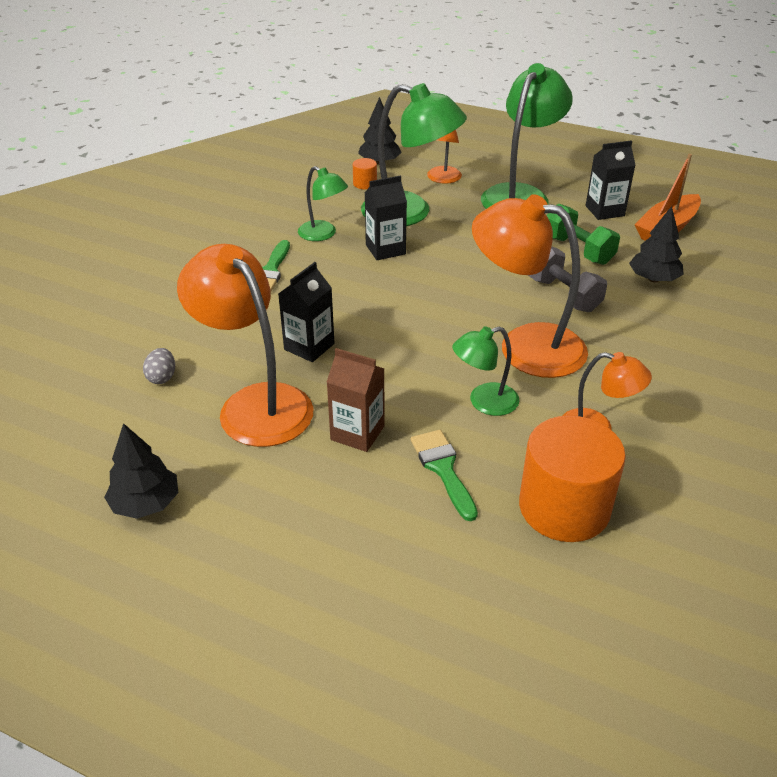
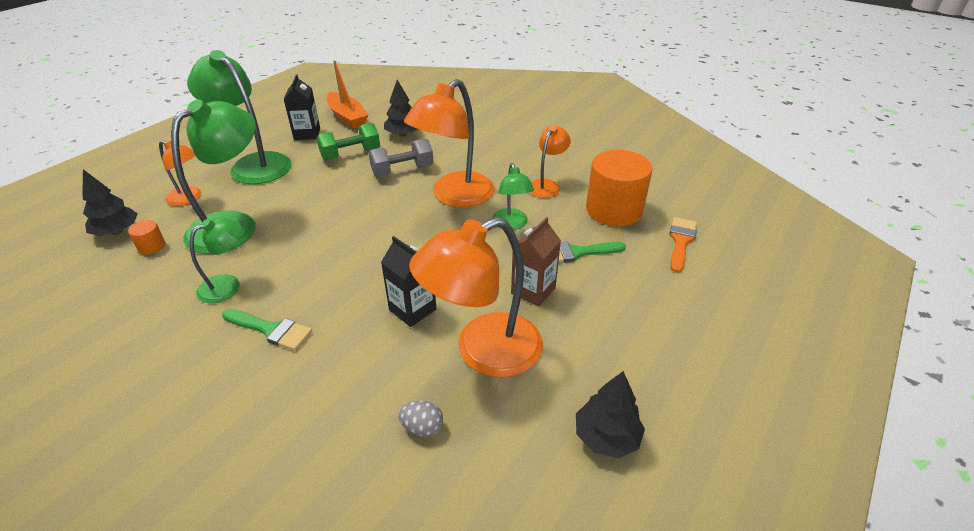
camera: 80 degrees left, 0 degrees up
black carton [365,176,407,260] -> none
none -> orange brush [669,217,697,273]

